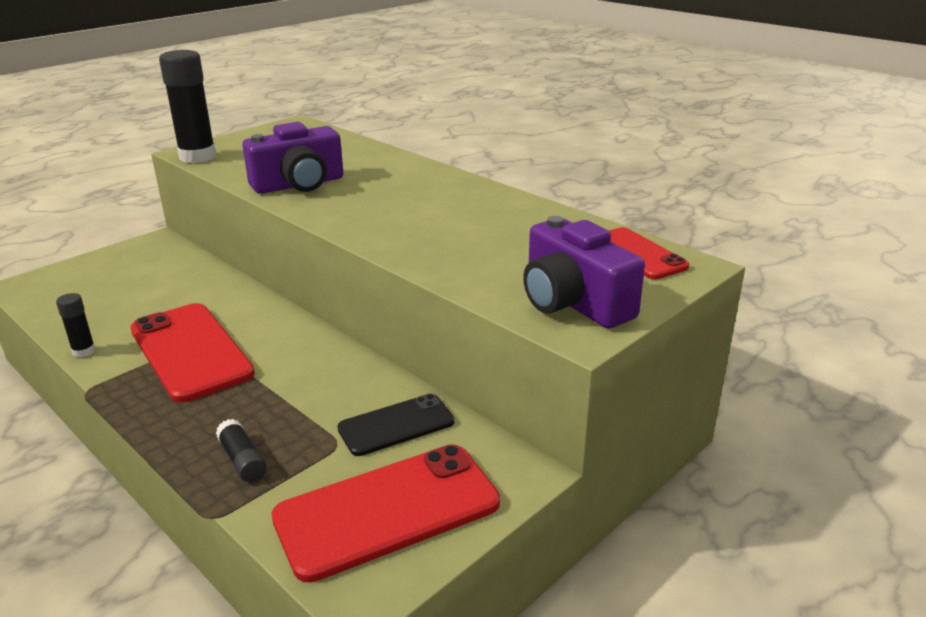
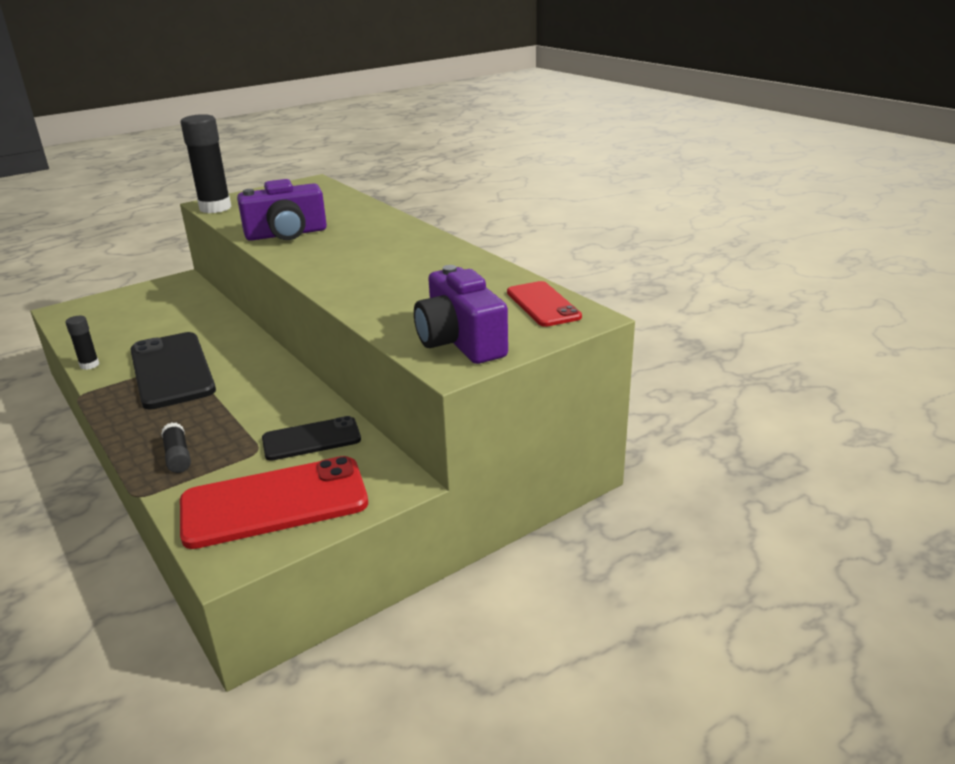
camera: 10 degrees right, 0 degrees up
red phone [130,303,255,403] -> black phone [130,332,216,409]

